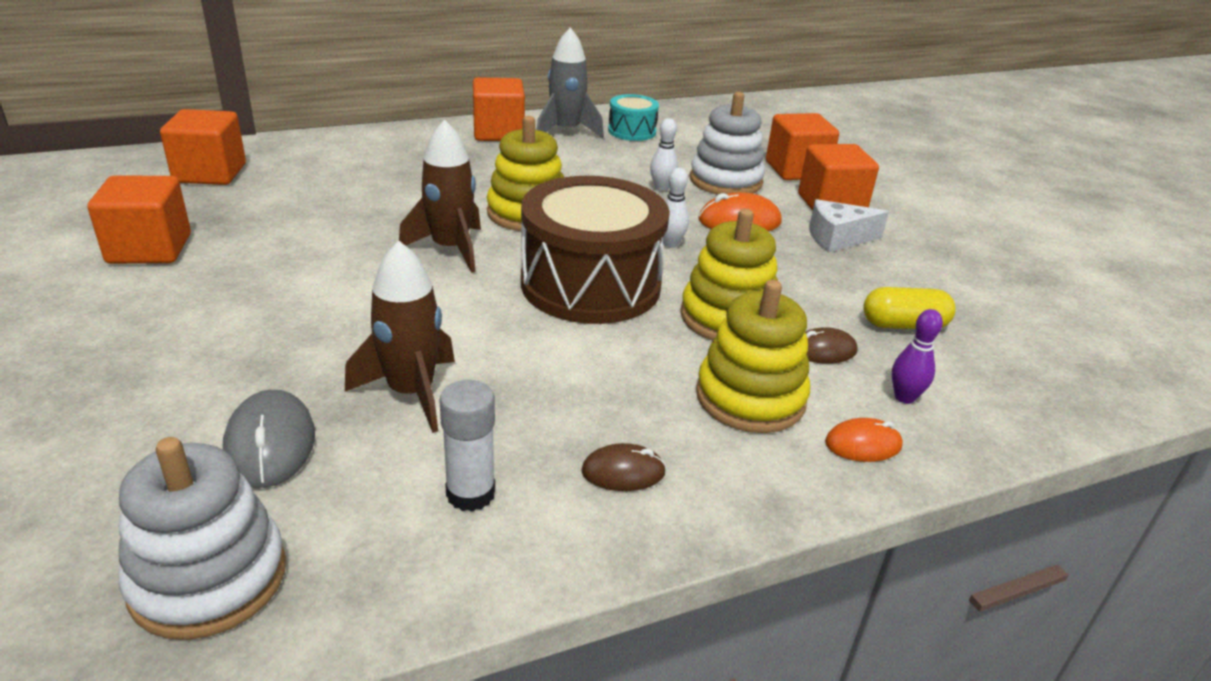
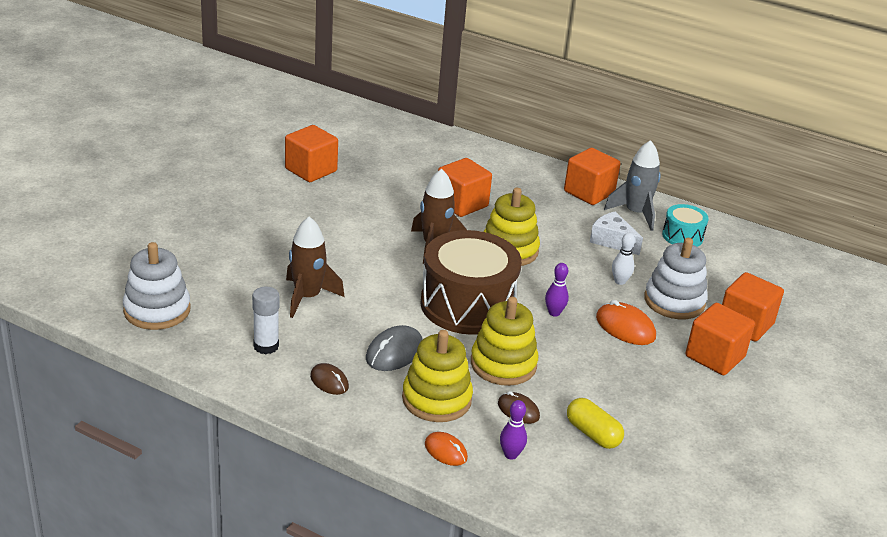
camera: 50 degrees right, 0 degrees up
orange cube [160,109,246,185] -> orange cube moved to [438,158,492,217]
grey mouse [222,390,315,488] -> grey mouse moved to [366,325,423,371]
white bowling pin [663,168,689,248] -> purple bowling pin [545,263,569,317]
white cheese [809,199,889,252] -> white cheese moved to [590,212,643,255]

